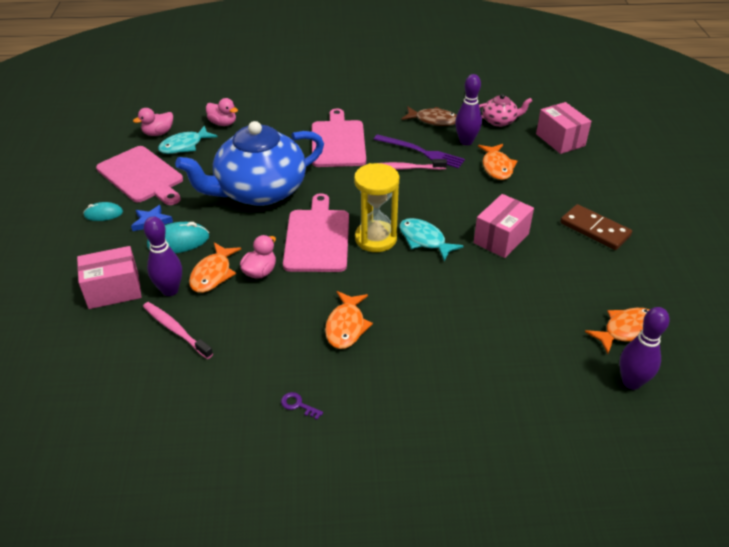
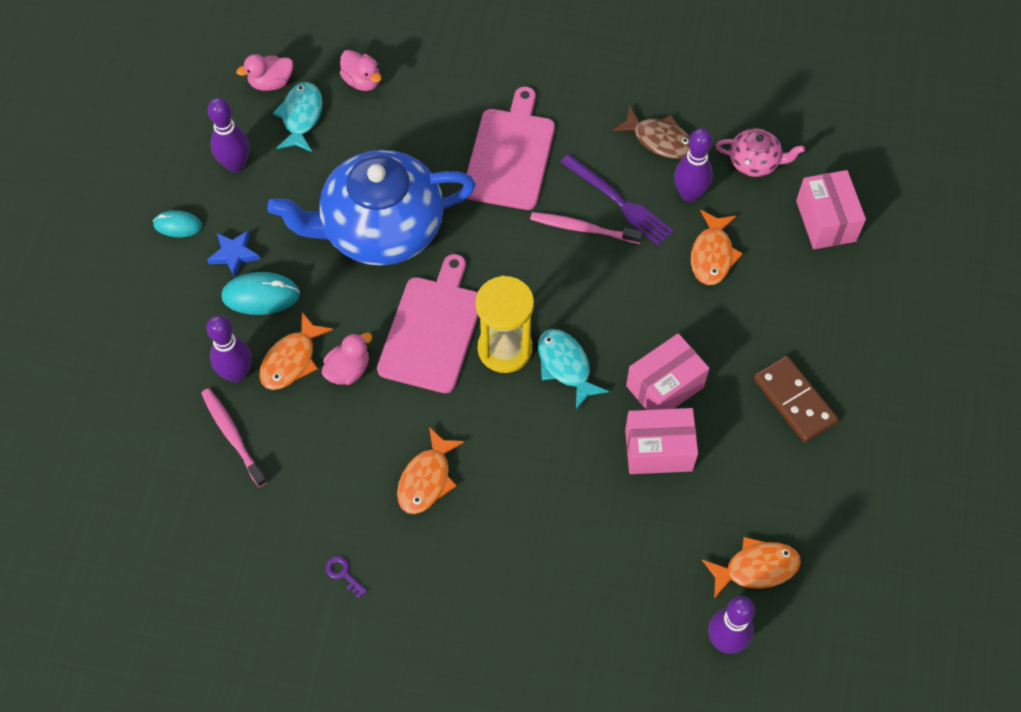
camera: 15 degrees right, 20 degrees up
pink box [77,246,142,309] -> pink box moved to [625,408,698,474]
pink cutting board [96,146,183,205] -> purple bowling pin [208,98,249,173]
turquoise fish [158,125,218,154] -> turquoise fish turned 120 degrees clockwise [273,82,323,152]

